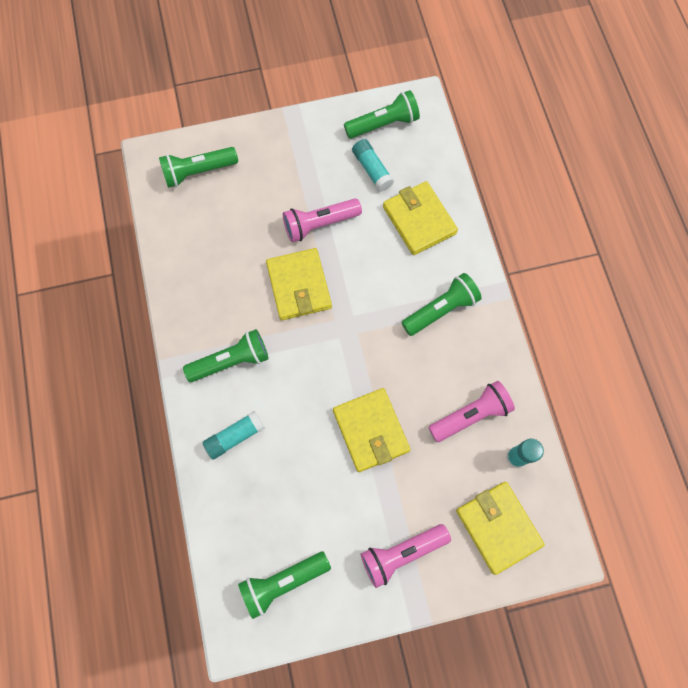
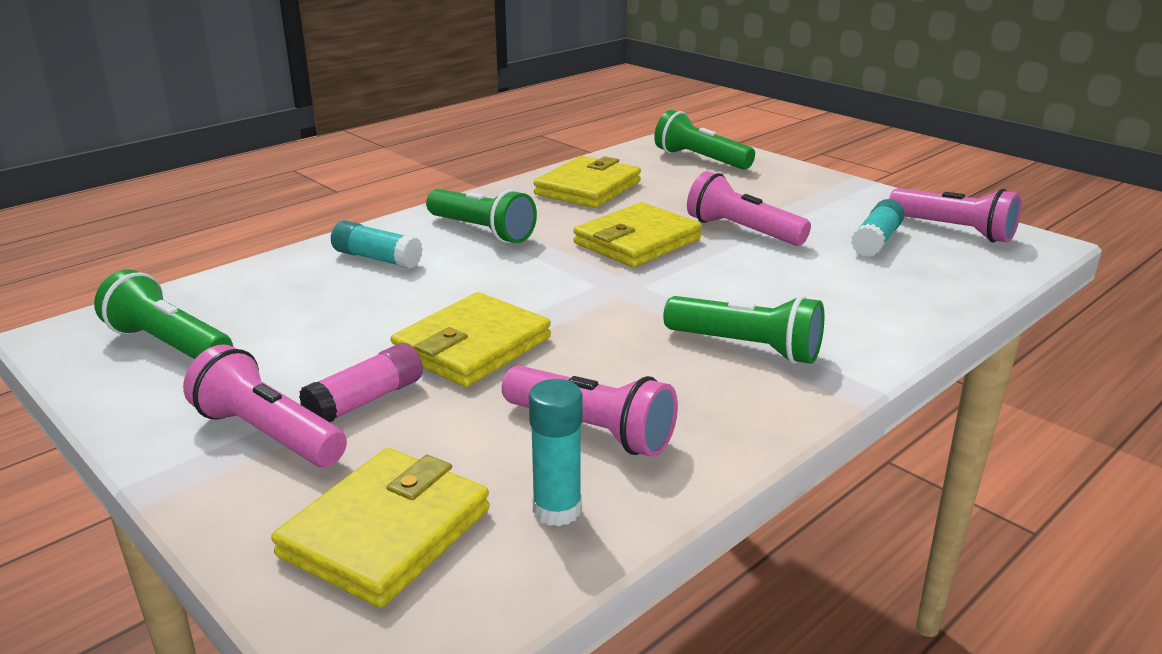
camera: 60 degrees right, 45 degrees down
green flashlight [344,90,420,139] -> pink flashlight [889,188,1022,243]
yellow wallet [383,181,458,255] -> yellow wallet moved to [534,156,641,208]
none -> pink glue stick [299,343,423,422]

